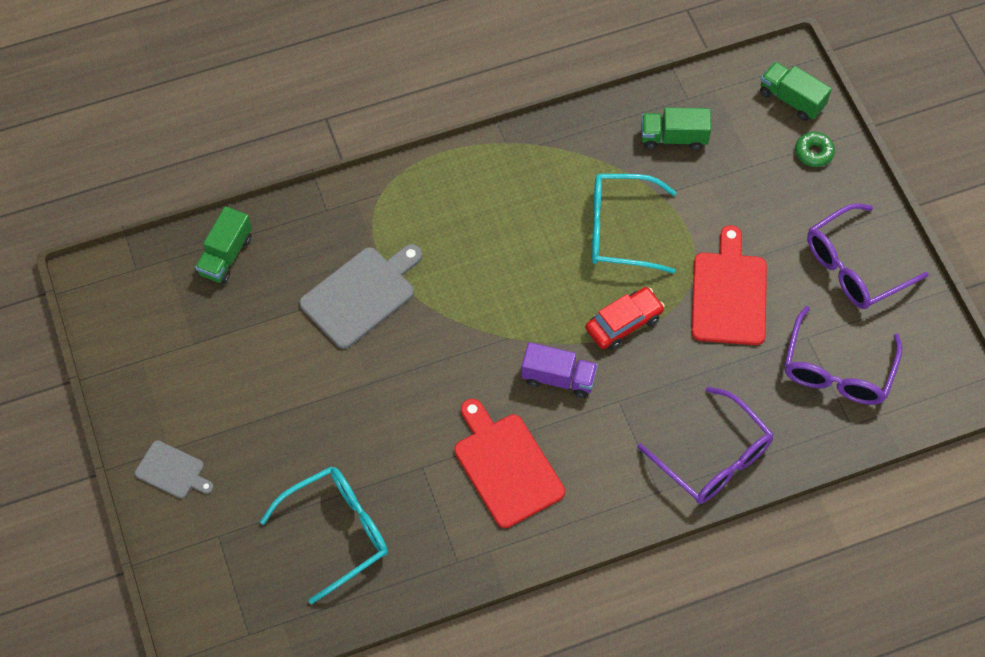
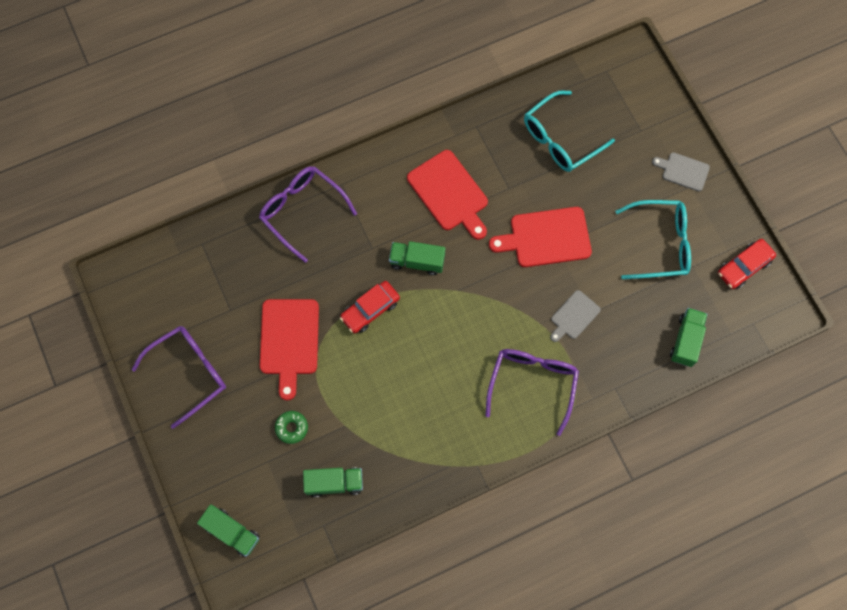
camera: 175 degrees right, 10 degrees up
grey cutting board [300,244,422,349] -> grey cutting board [550,290,601,342], size x0.57
purple truck [521,342,598,398] -> green truck [389,241,445,275]
turquoise glasses [592,174,676,274] -> turquoise glasses moved to [615,200,691,279]
purple glasses [784,306,902,405] -> purple glasses moved to [486,349,579,436]
green donut [795,132,835,167] -> green donut moved to [275,411,308,444]
none -> red cutting board [489,207,592,267]
none -> red car [718,239,776,289]

